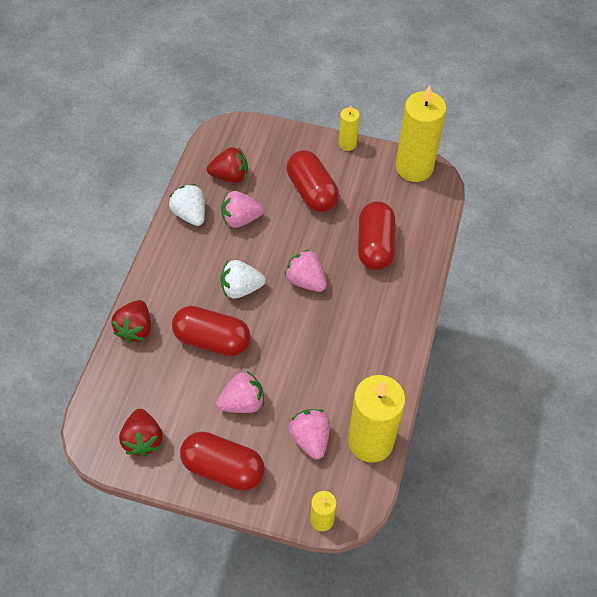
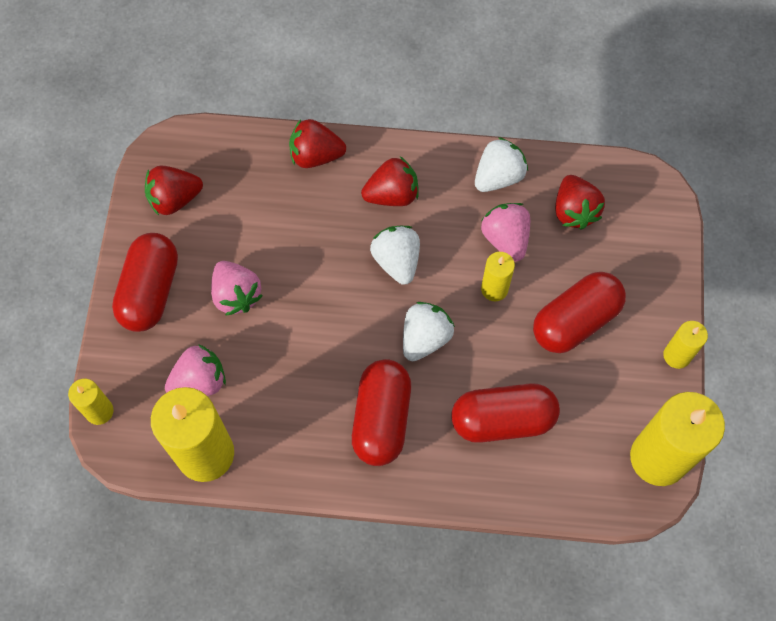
camera: 80 degrees right, 10 degrees up
red capsule [172,306,251,356] -> red capsule moved to [352,359,411,466]
pink strawberry [284,249,327,292] -> white strawberry [403,302,455,361]
none -> red strawberry [361,156,418,206]
none -> yellow candle [481,252,515,301]

